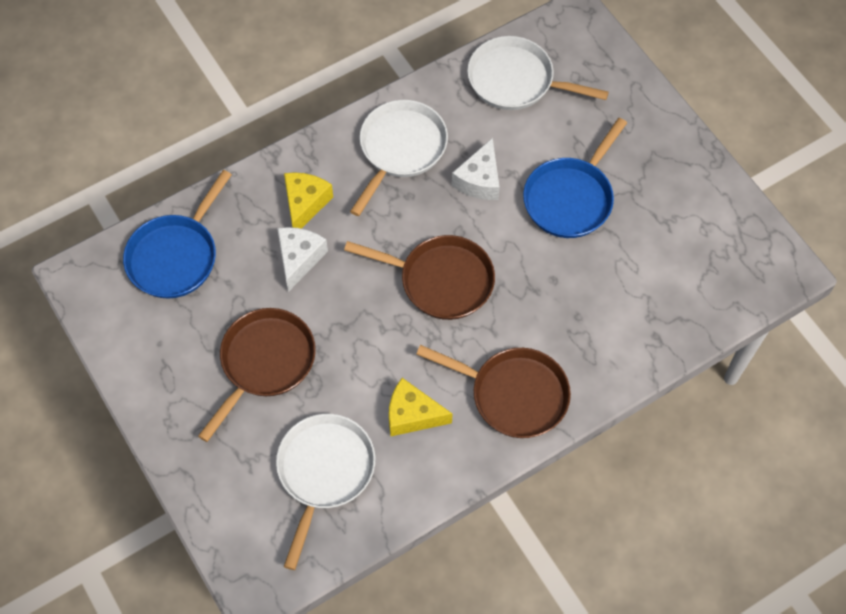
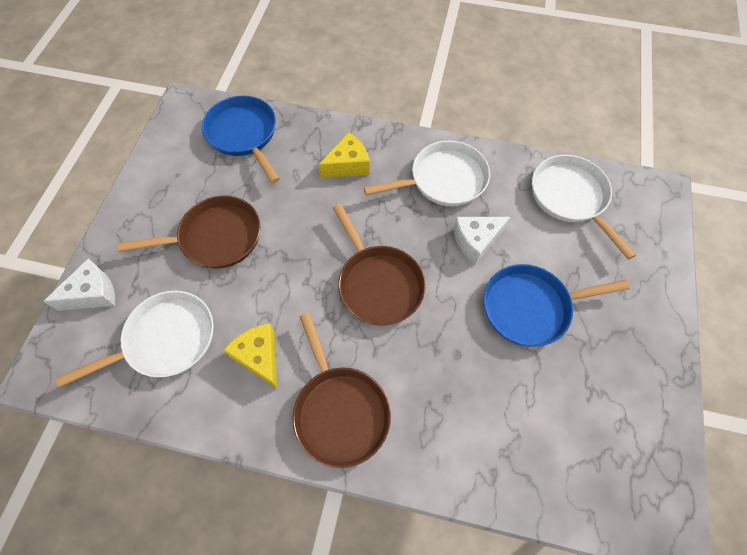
camera: 45 degrees right, 0 degrees up
blue pan [123,170,232,299] -> blue pan turned 75 degrees clockwise [202,96,280,183]
white cheese [277,227,328,292] -> white cheese moved to [43,259,115,311]

